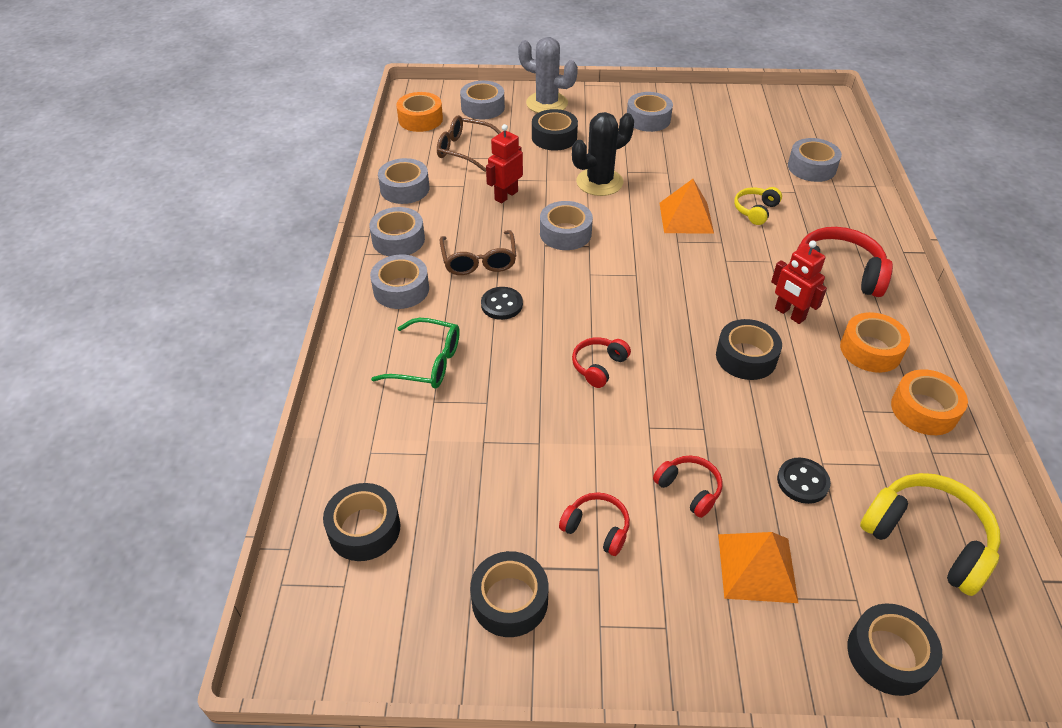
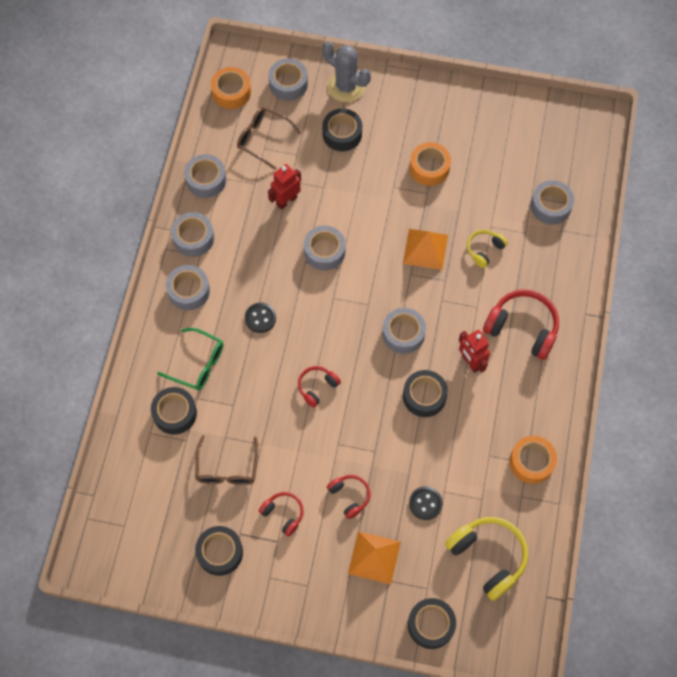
camera: 10 degrees right, 20 degrees up
black tape [323,483,400,561] -> black tape moved to [151,387,197,435]
brown glasses [439,230,516,275] -> brown glasses moved to [195,435,258,485]
black cactus [572,112,634,196] -> none
grey tape [627,92,673,132] -> grey tape moved to [382,308,426,354]
orange tape [840,312,910,373] -> orange tape moved to [410,142,451,186]

